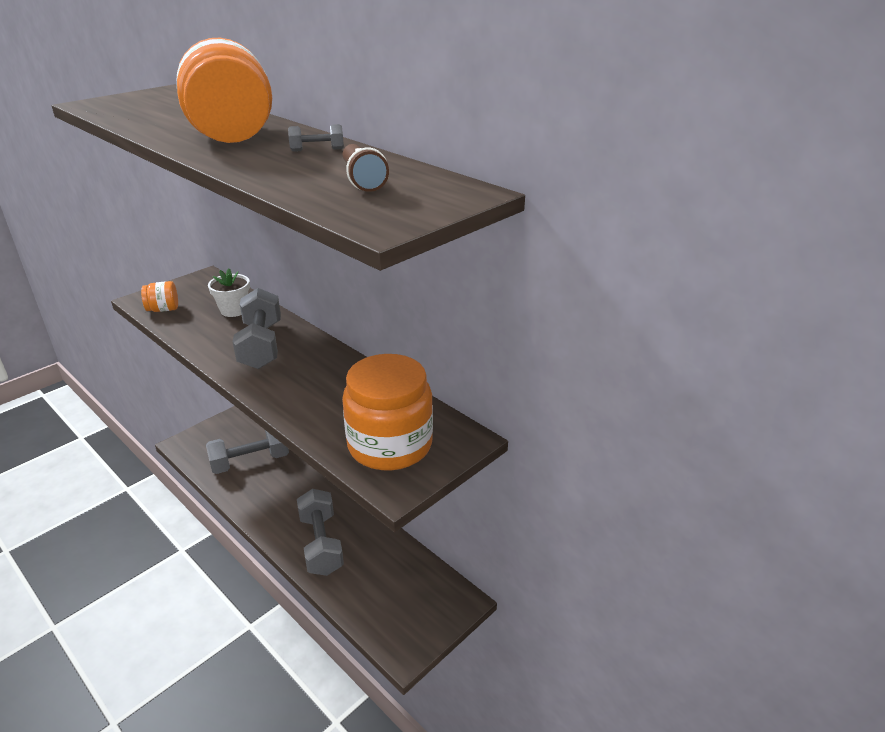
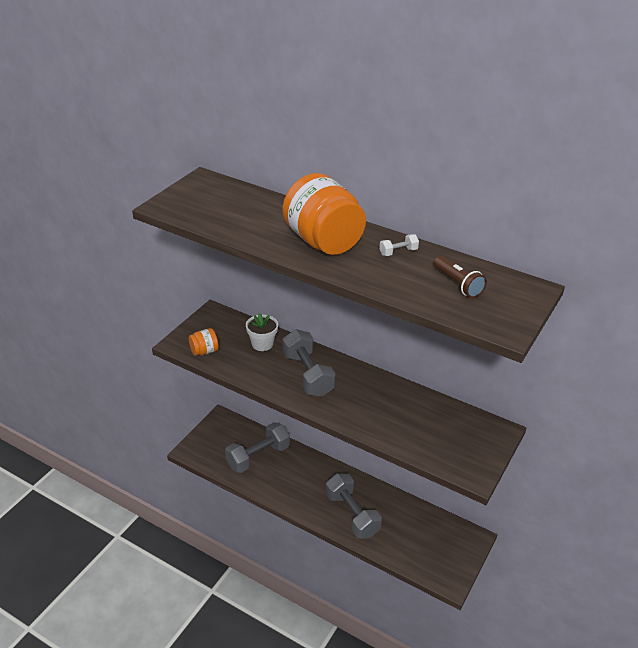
camera: 15 degrees left, 5 degrees up
grey dumbbell [288,124,344,152] -> white dumbbell [379,234,419,256]
orange jar [342,354,433,470] -> none

